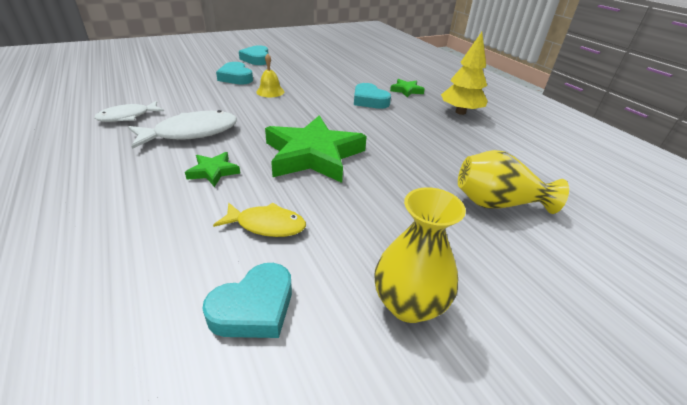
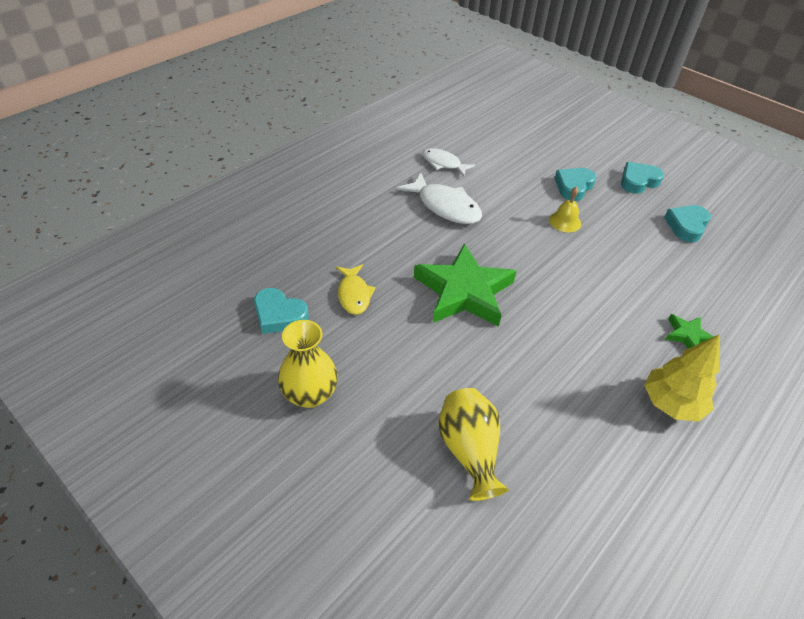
camera: 70 degrees right, 10 degrees up
green star [185,152,240,187] -> none
turquoise heart [354,83,391,109] -> turquoise heart moved to [664,205,711,242]

